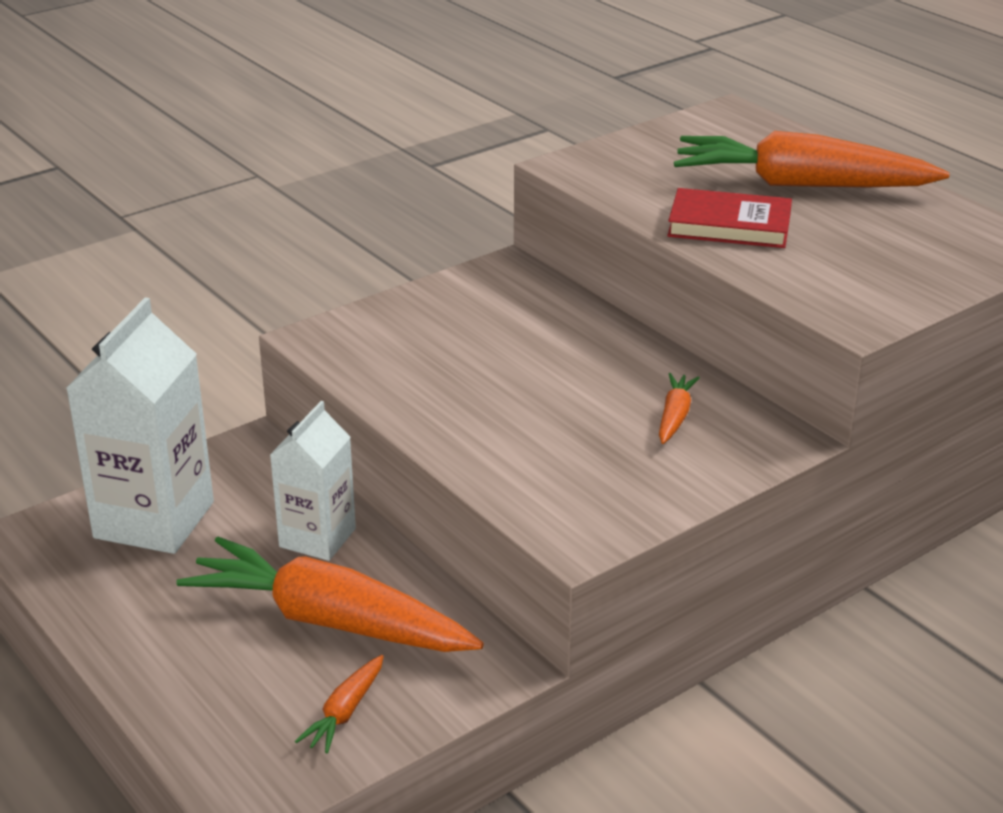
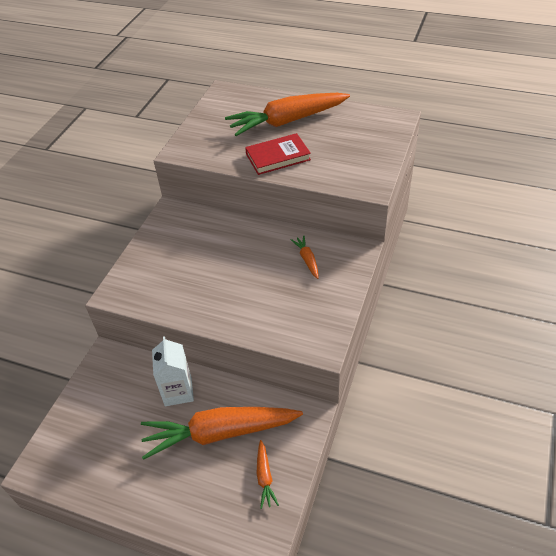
camera: 30 degrees left, 15 degrees up
white carton [66,298,214,554] -> none

